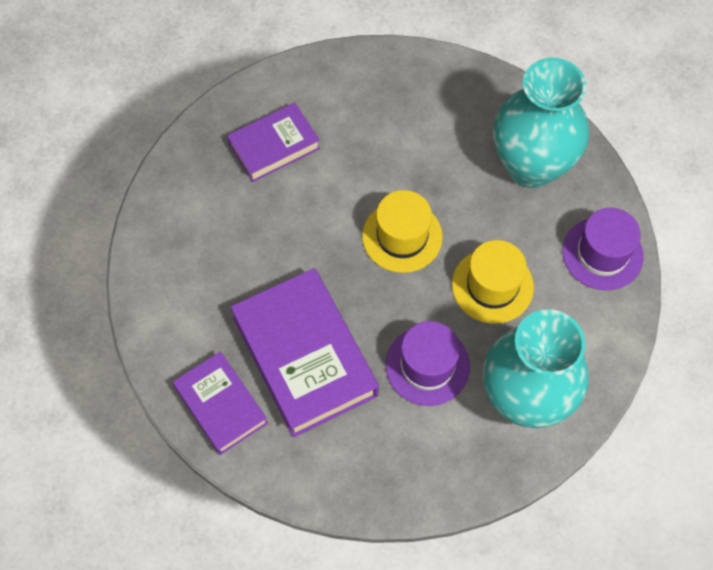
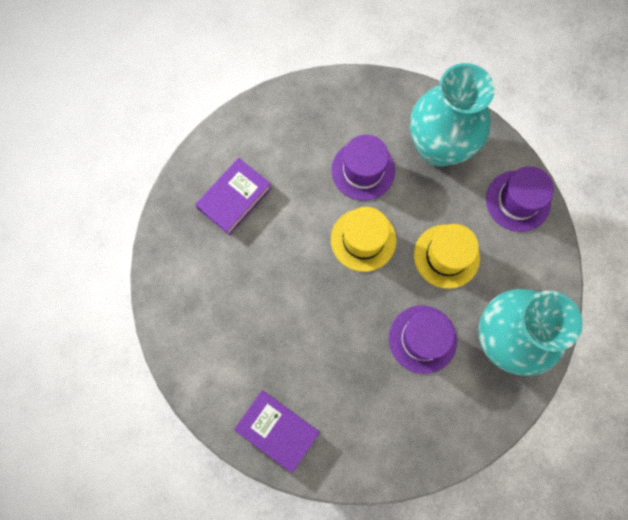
camera: 20 degrees left, 10 degrees up
purple book [230,268,379,438] -> none
none -> purple hat [331,135,395,201]

